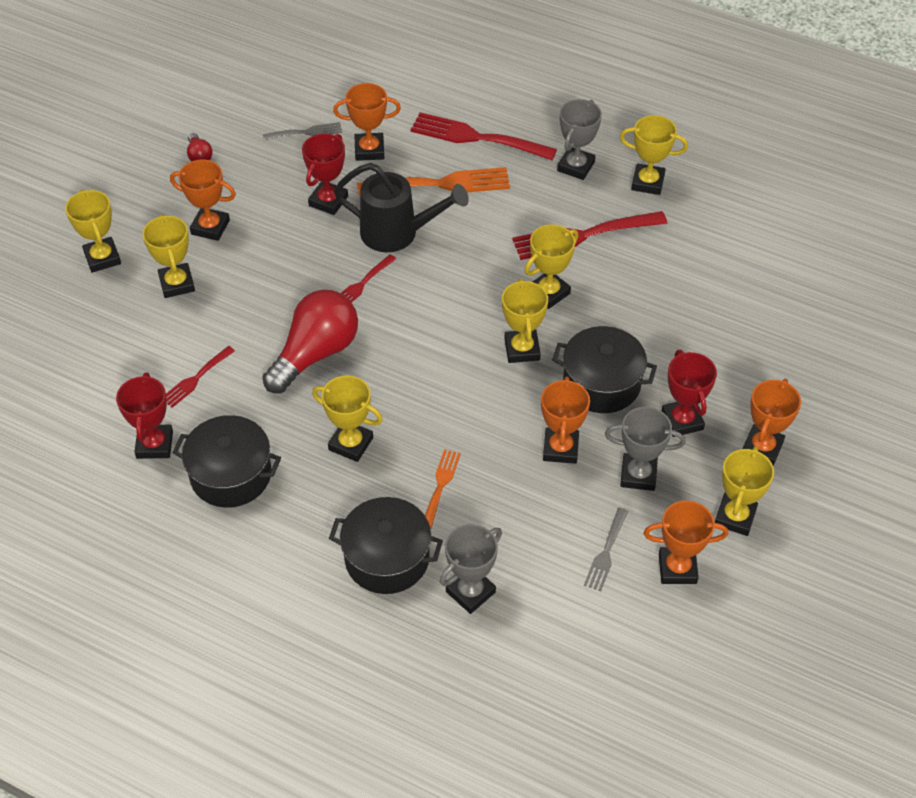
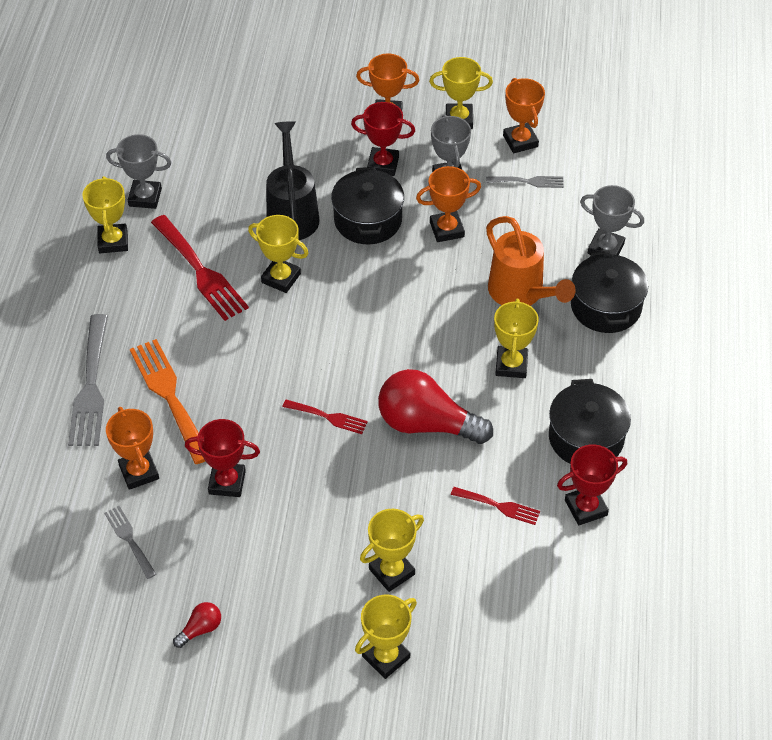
camera: 110 degrees left, 0 degrees up
orange trophy [170,160,236,241] -> none
black watering can [334,163,469,252] -> black watering can moved to [266,121,319,240]
red fork [410,112,557,160] -> grey fork [68,314,108,446]
orange fork [425,449,461,528] -> orange watering can [486,216,575,306]
yellow trophy [502,278,548,363] -> none
grey trophy [557,99,602,180] -> grey trophy moved to [106,134,171,209]
red trophy [662,350,717,437] -> red trophy turned 45 degrees clockwise [351,102,415,176]

